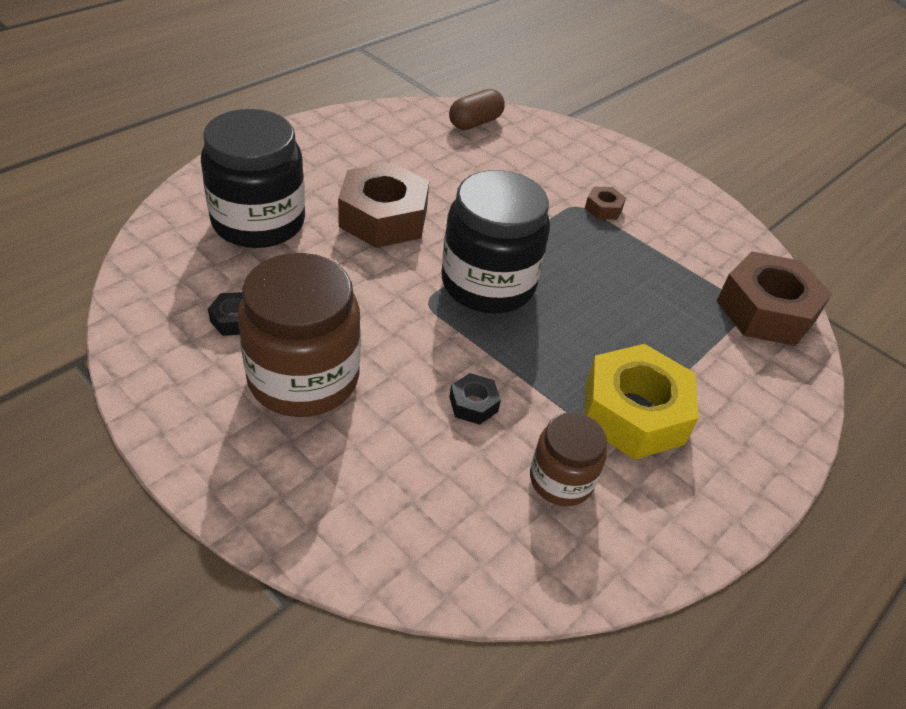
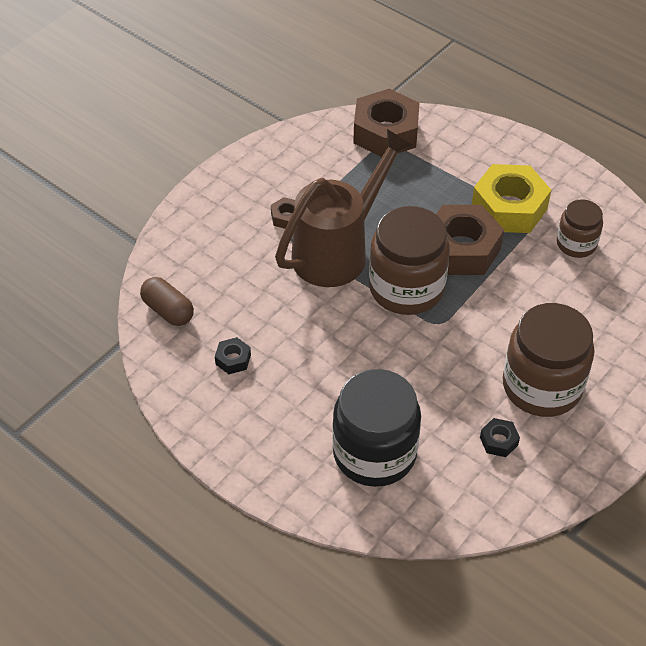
camera: 90 degrees left, 5 degrees up
brown nut [338,162,429,248] -> brown nut moved to [436,205,504,275]
black jar [442,170,550,313] -> brown jar [369,206,450,315]
black nut [449,373,501,425] -> black nut moved to [215,337,251,374]
none -> brown watering can [275,129,414,287]

